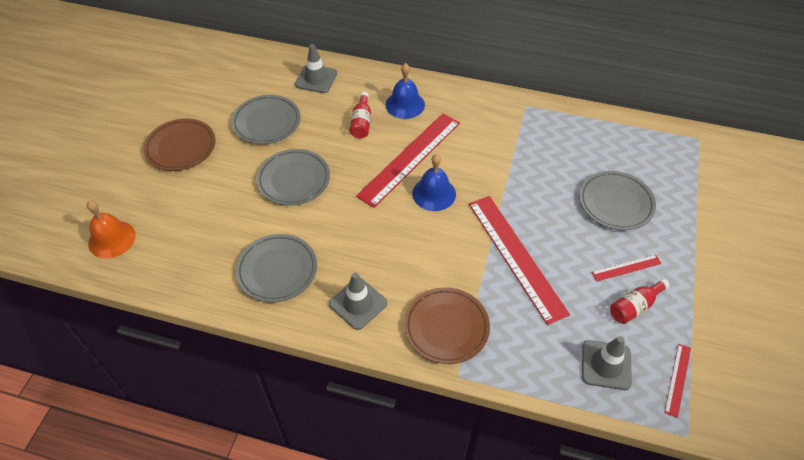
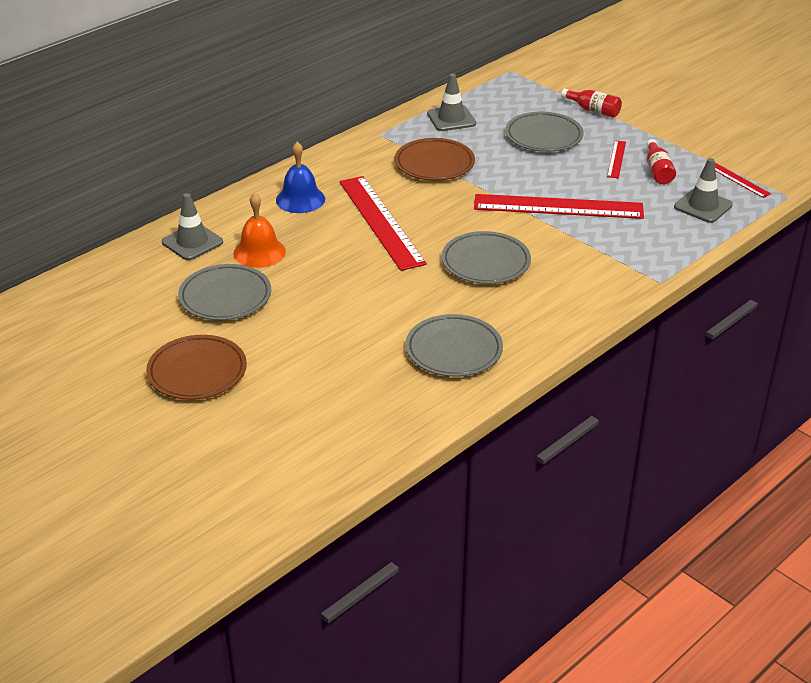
camera: 60 degrees left, 15 degrees down
orange bell [87,201,136,258] -> orange bell moved to [233,193,286,268]
grey plate [256,149,330,206] -> grey plate moved to [441,231,531,284]
grey traffic cone [329,273,387,330] -> grey traffic cone moved to [427,74,476,131]
red bottle [350,92,371,138] -> red bottle moved to [561,89,622,118]
brown plate [404,287,490,364] -> brown plate moved to [395,138,475,181]
blue bell [412,154,456,211] -> none

